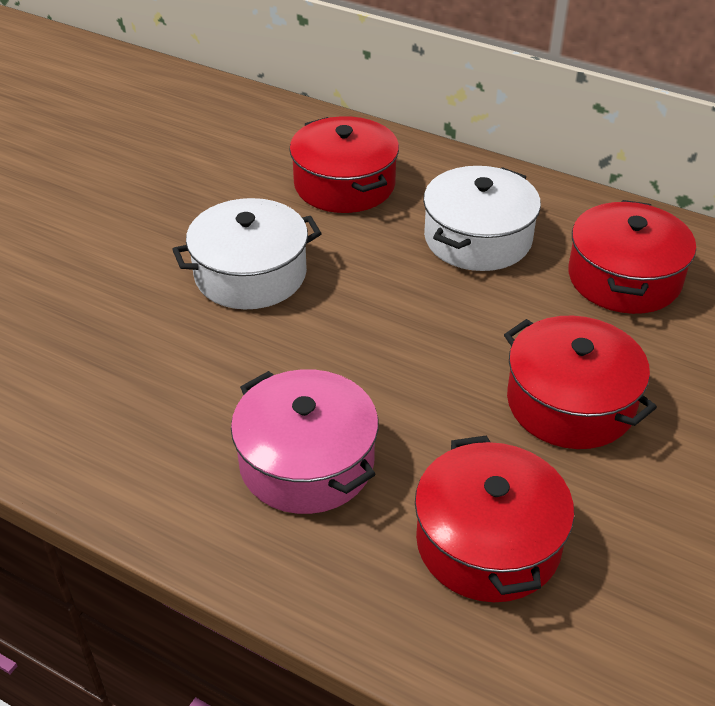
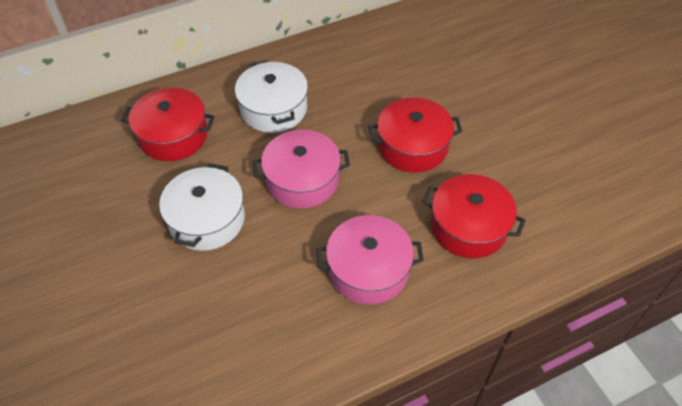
camera: 55 degrees left, 10 degrees up
red pot [568,200,696,314] -> none
none -> pink pot [253,130,350,209]

